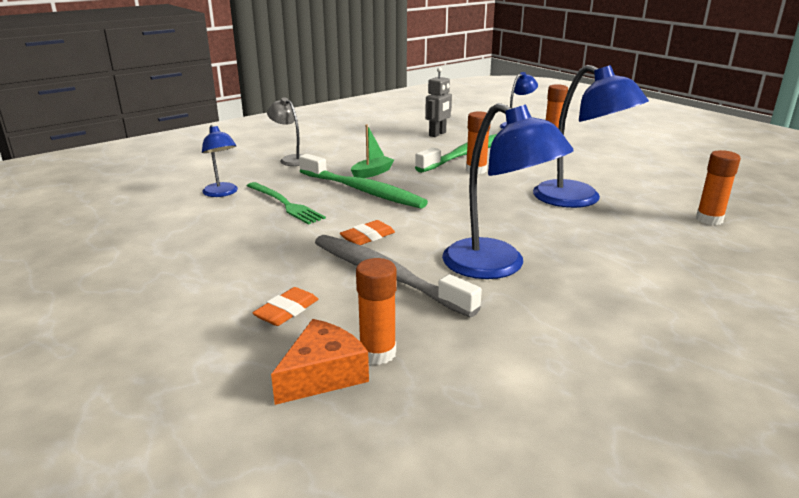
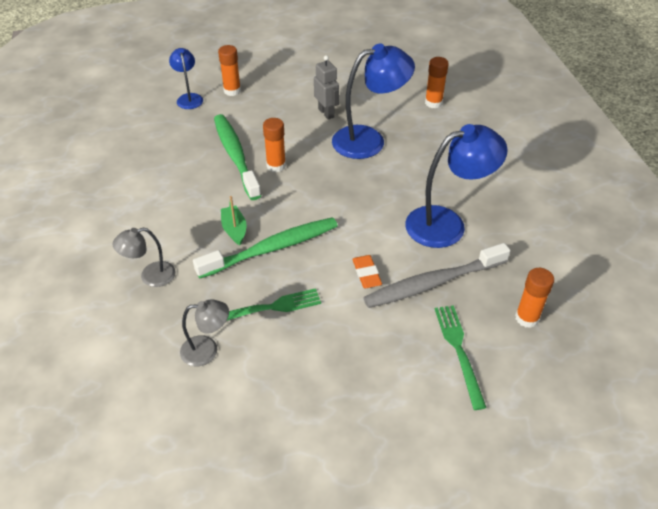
camera: 65 degrees left, 20 degrees up
blue lamp [202,125,238,197] -> grey lamp [180,299,229,366]
orange eraser [252,287,318,326] -> green fork [435,305,487,410]
orange cheese [271,319,369,405] -> none
grey robot [425,67,452,137] -> grey robot moved to [314,55,339,120]

